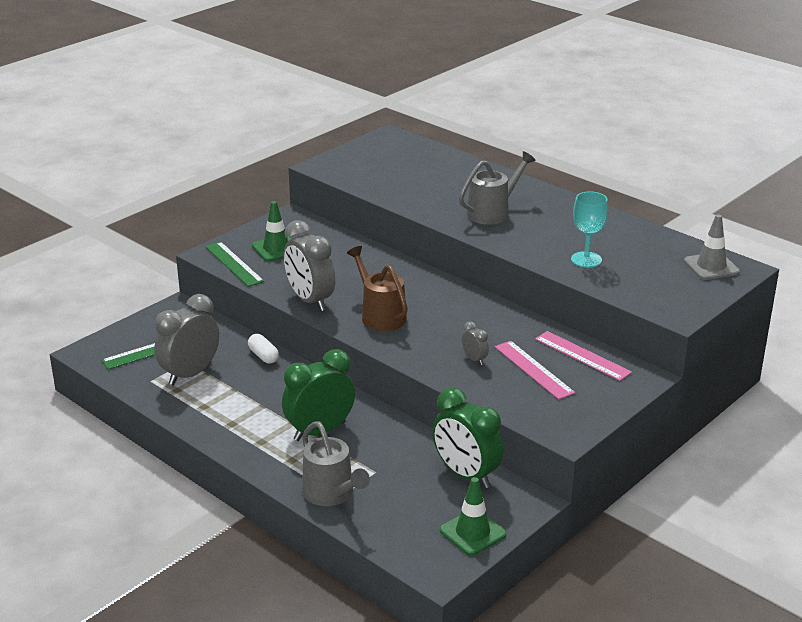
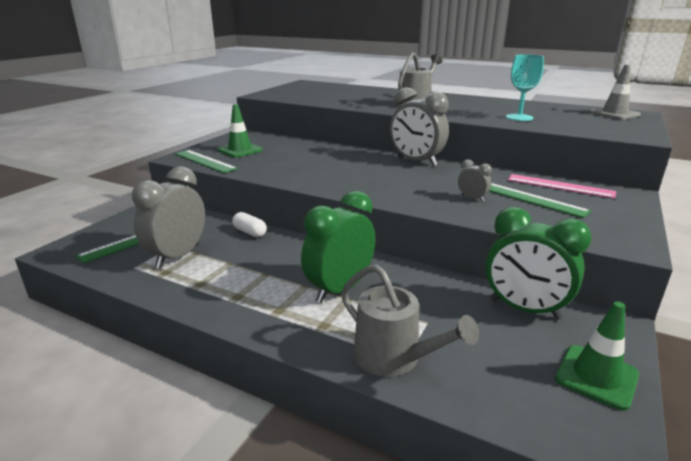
camera: 15 degrees left, 5 degrees down
grey clock [284,220,335,311] -> grey clock moved to [390,87,449,166]
brown watering can [347,246,408,331] -> none
pink ruler [495,341,575,400] -> green ruler [489,183,591,218]

